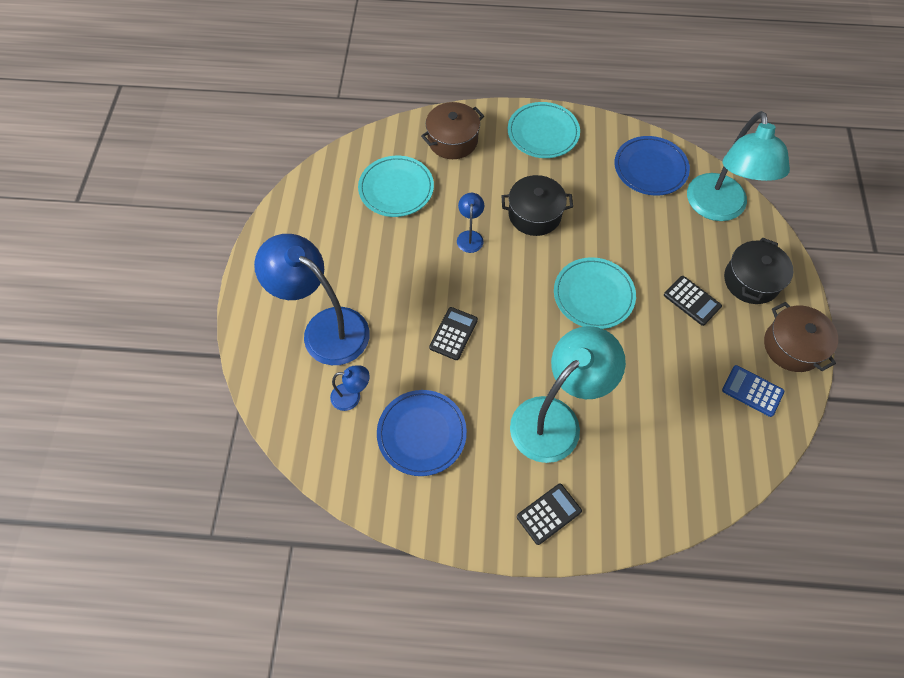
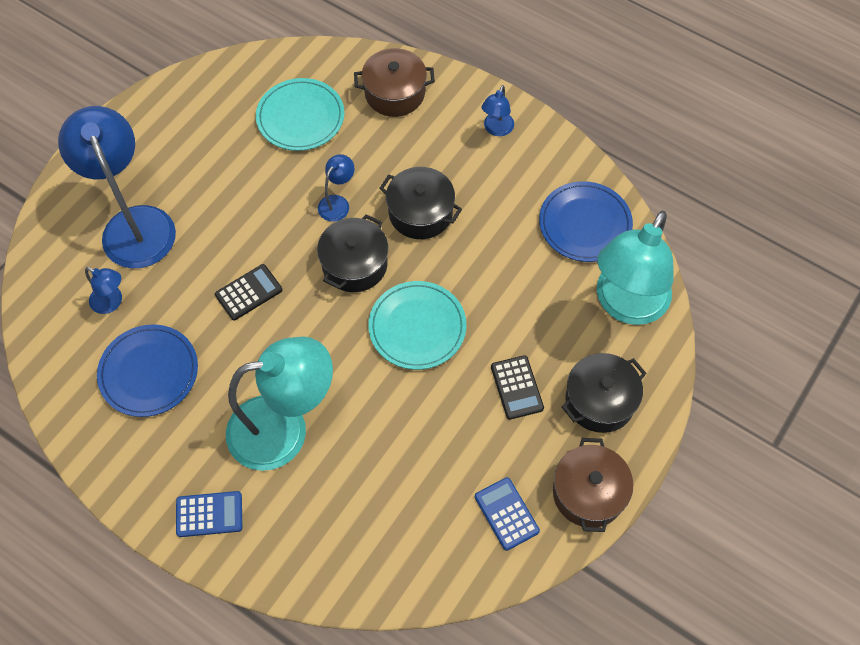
camera: 30 degrees right, 0 degrees up
turquoise plate [508,102,580,158] -> blue lamp [482,85,514,136]
black calculator [517,484,582,545] -> blue calculator [176,491,242,537]
none -> black pot [317,214,388,292]

